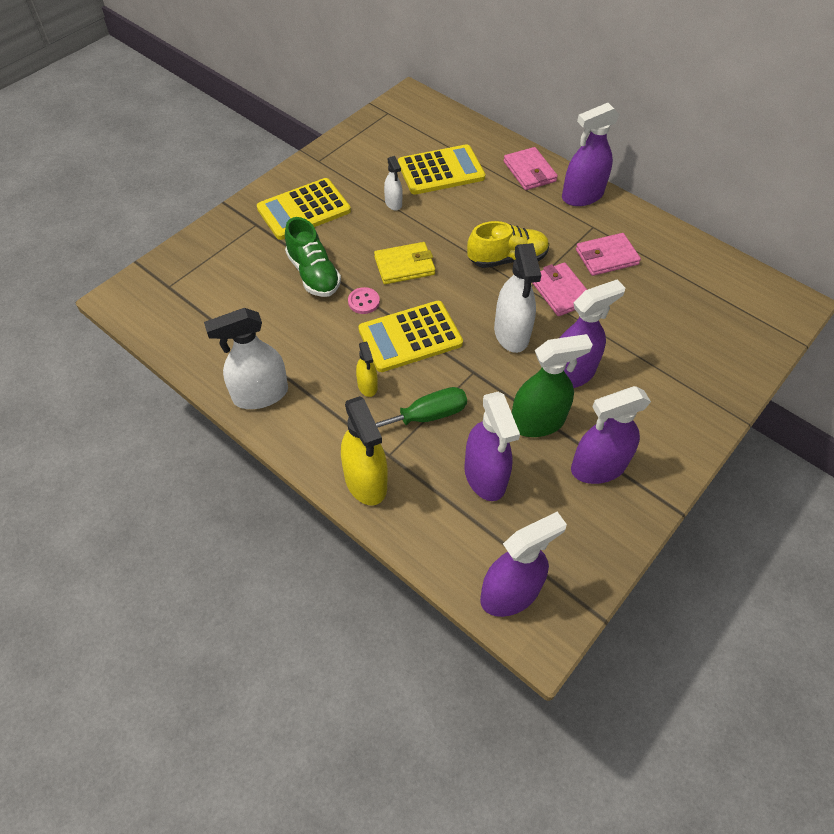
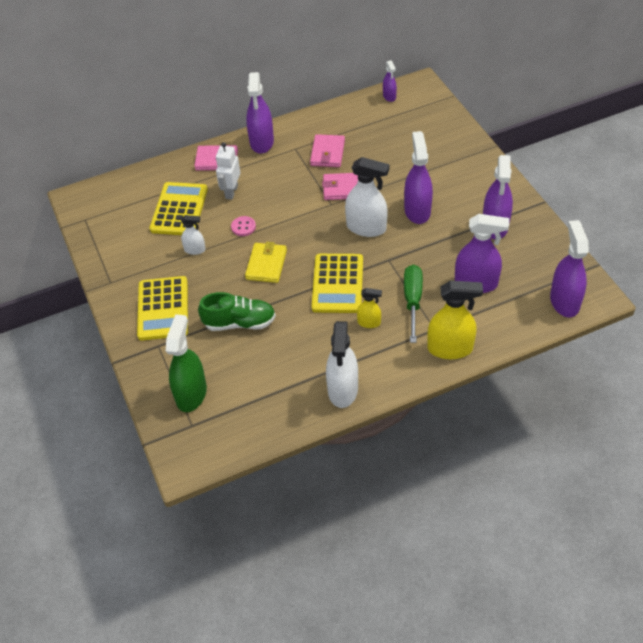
camera: 60 degrees left, 5 degrees down
pink button [348,287,380,314] -> pink button moved to [231,216,256,236]
yellow shoe [467,221,549,268] -> none
green spray bottle [512,334,593,437] -> green spray bottle moved to [166,314,207,412]
none -> white robot [216,142,240,200]
none -> purple spray bottle [383,60,397,102]

